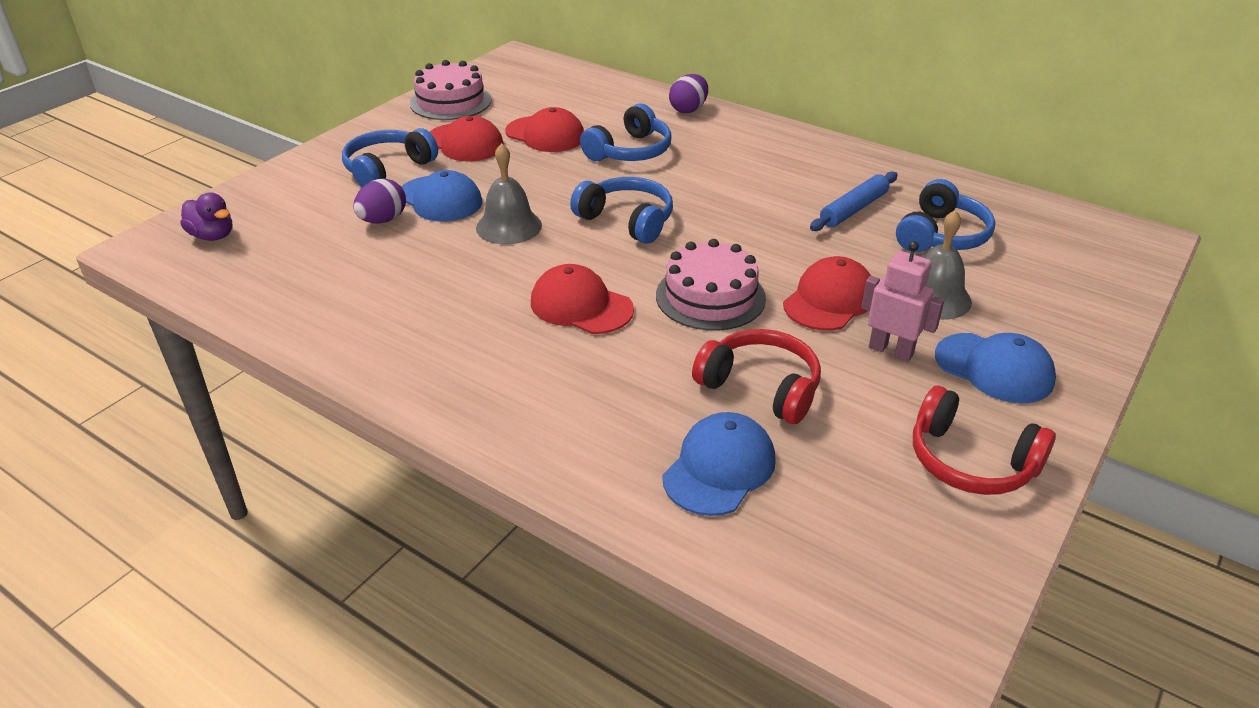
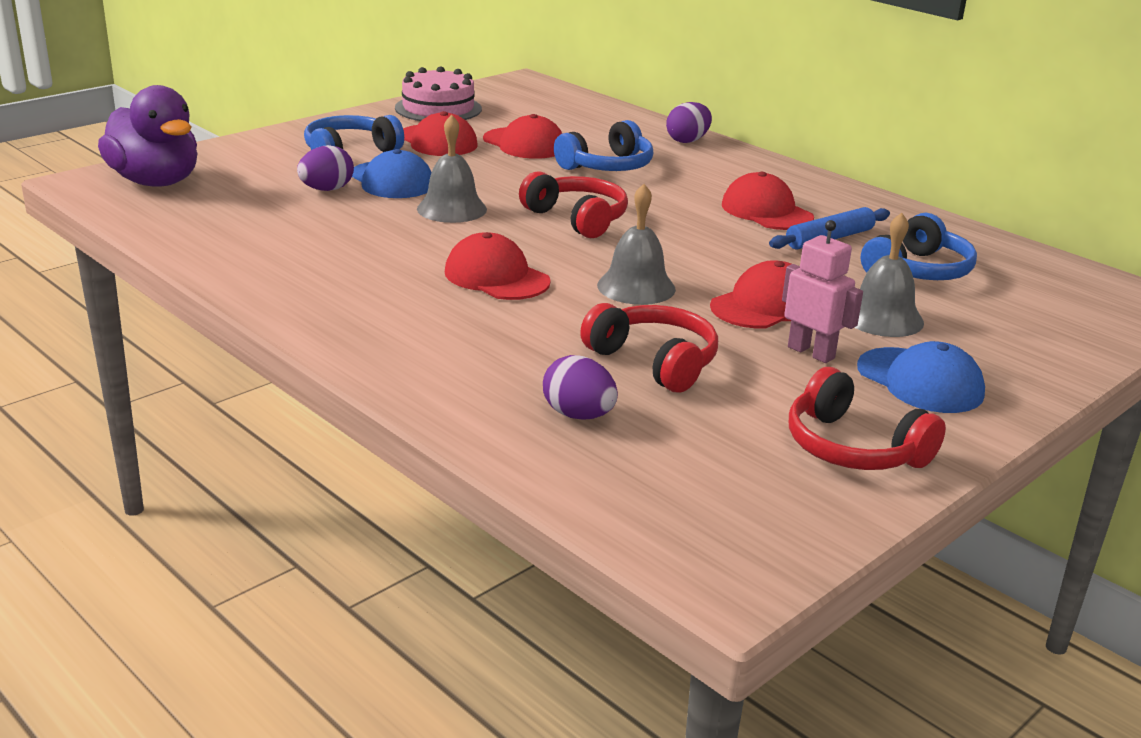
camera: 10 degrees right, 10 degrees down
purple duck [180,192,232,241] -> purple duck [98,85,197,187], size x1.95
blue headphones [570,177,673,244] -> red headphones [519,171,628,238]
pink cake [656,239,766,331] -> grey bell [597,184,676,305]
blue cap [662,412,776,516] -> purple egg [543,355,618,420]
none -> red cap [722,172,814,230]

